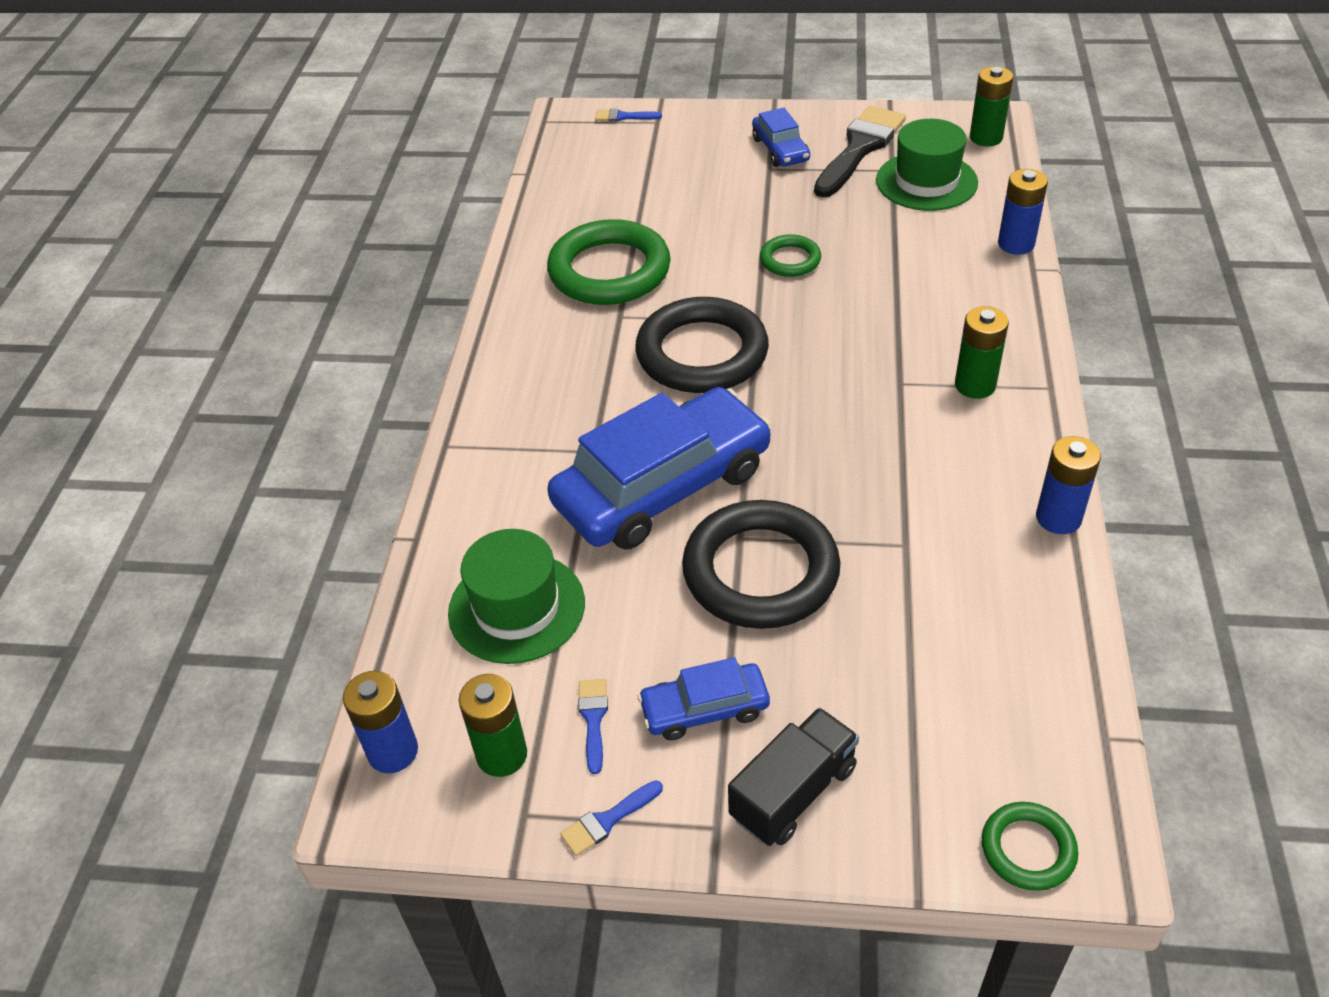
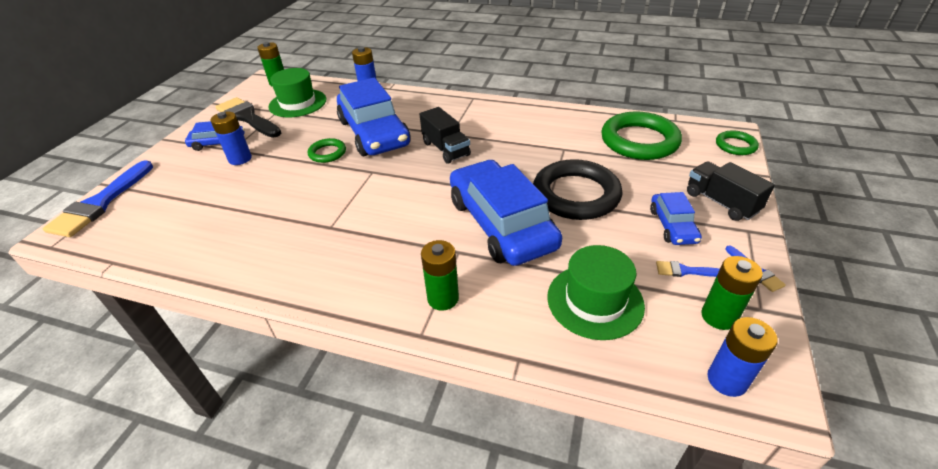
camera: 80 degrees left, 5 degrees down
green ring [547,219,671,305] -> green ring moved to [601,111,682,160]
blue brush [595,108,662,122] -> blue brush [43,160,153,237], size x2.28
black ring [635,297,769,393] -> none
green battery [955,306,1009,399] -> green battery moved to [421,240,459,311]
blue battery [1036,436,1101,534] -> blue battery moved to [210,111,252,165]
none -> blue car [337,78,411,156]
none -> black truck [420,107,471,164]

